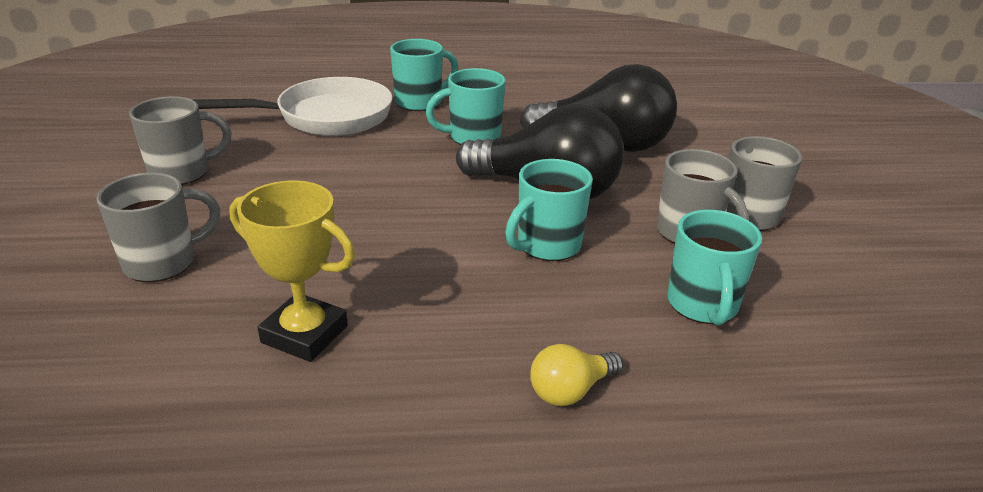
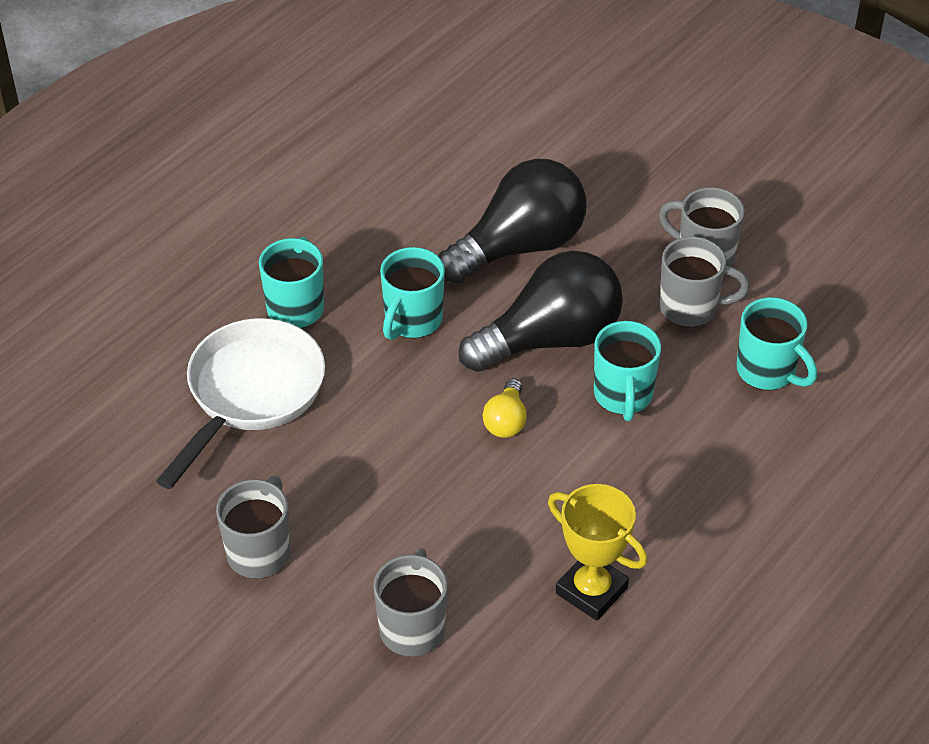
camera: 45 degrees left, 15 degrees up
yellow trophy [229,180,355,362] -> yellow trophy turned 60 degrees clockwise [548,484,647,621]
yellow light bulb [530,344,623,406] -> yellow light bulb moved to [483,379,527,438]

